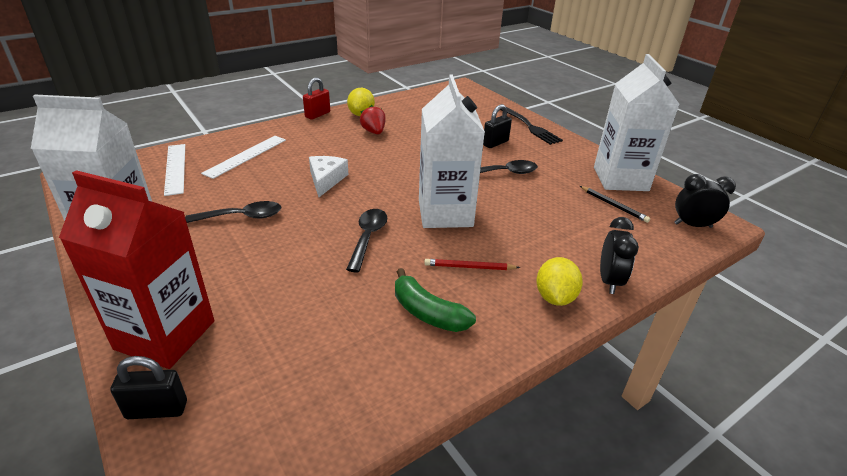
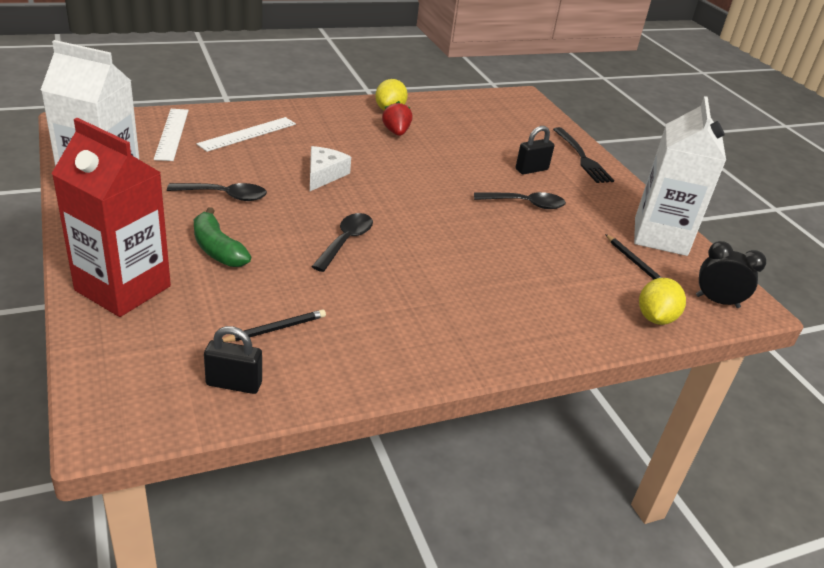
camera: 10 degrees right, 0 degrees up
black padlock [110,356,187,419] -> black padlock moved to [204,326,262,394]
red padlock [303,77,330,120] -> none
green banana [395,268,476,332] -> green banana moved to [194,207,251,267]
white carton [419,75,485,228] -> none
red pencil [424,259,520,270] -> none
yellow lemon [536,257,583,306] -> yellow lemon moved to [639,278,686,325]
black clock [600,217,639,294] -> none
none -> black pencil [222,309,326,342]

